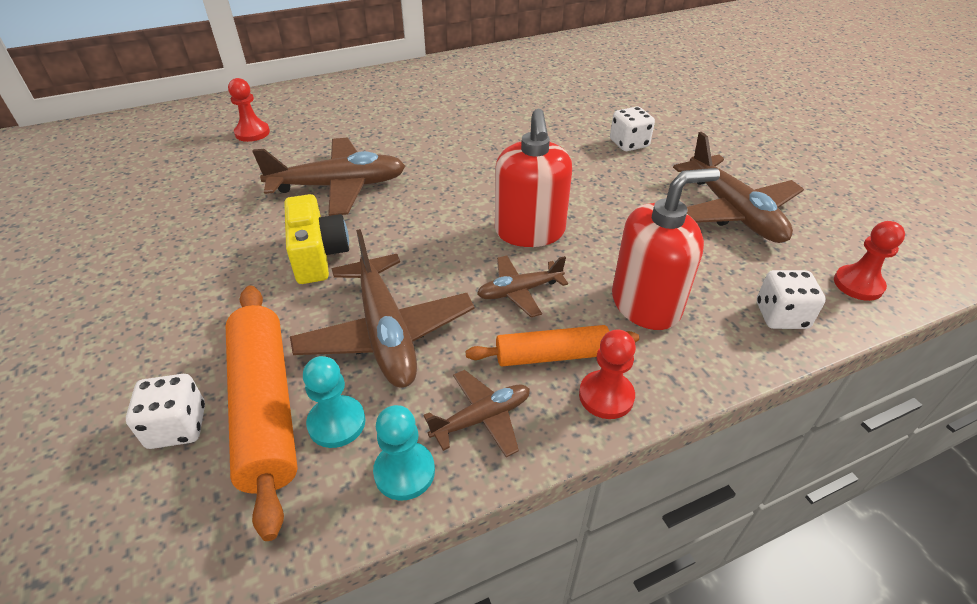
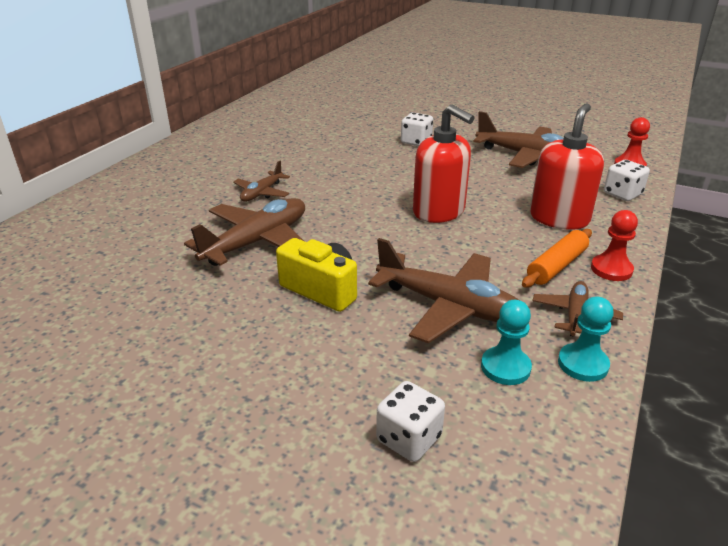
camera: 40 degrees left, 10 degrees down
orange rolling pin [226,285,298,541] -> none
red pawn [228,78,270,142] -> none
brown plane [477,256,568,317] -> brown plane moved to [233,161,290,202]

